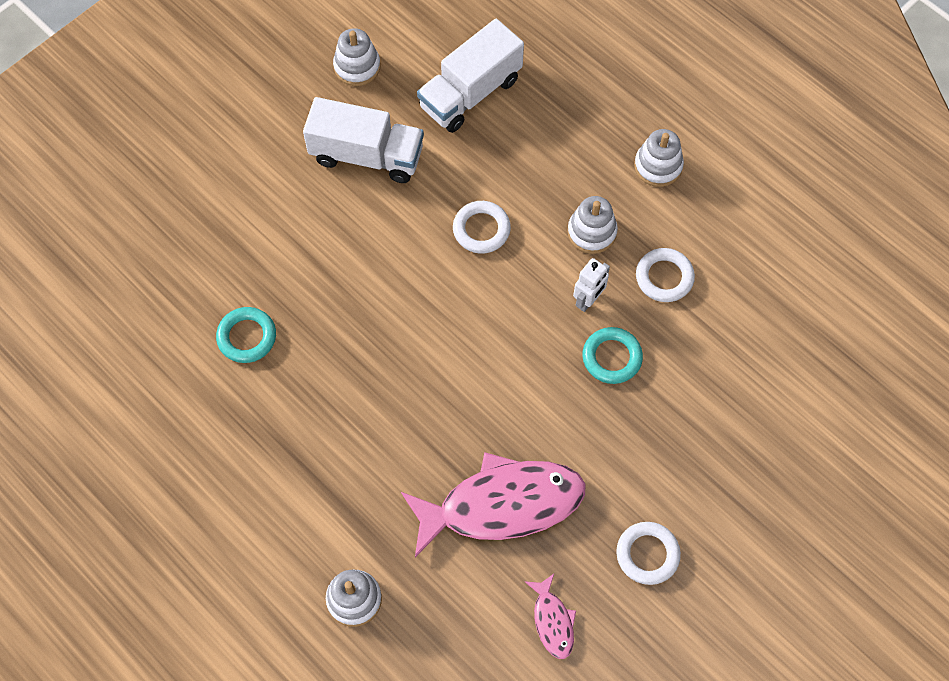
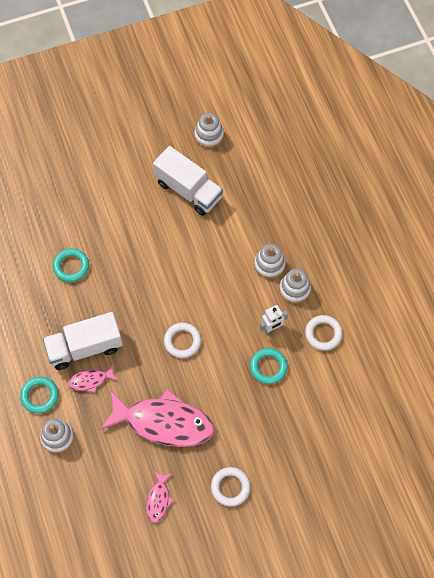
camera: 25 degrees right, 0 degrees up
white truck [417,19,524,133] -> white truck moved to [43,312,123,370]
white ring [453,201,511,254] -> white ring moved to [164,323,201,358]
white stacking toy [634,129,684,187] -> white stacking toy moved to [254,244,285,279]
none -> turquoise ring [20,377,59,414]
none -> pink fish [68,364,118,393]

